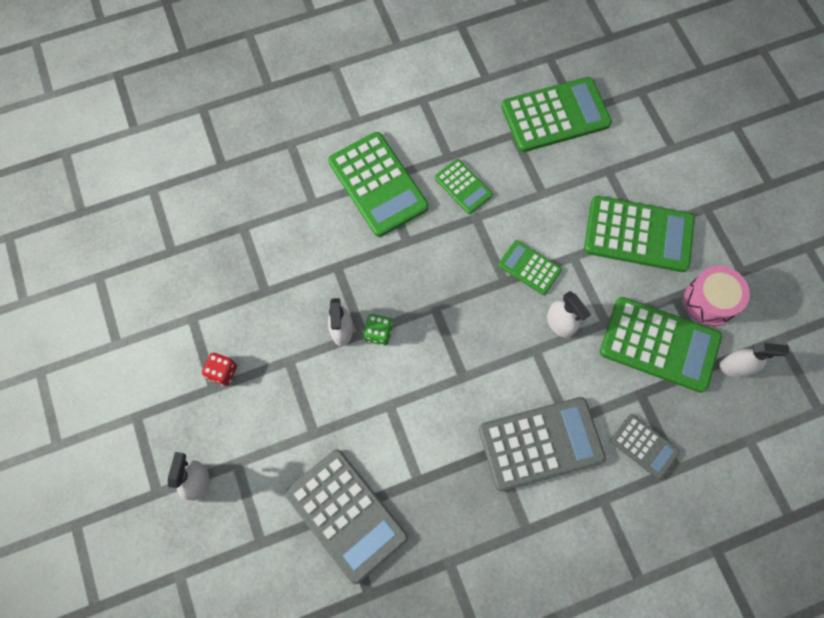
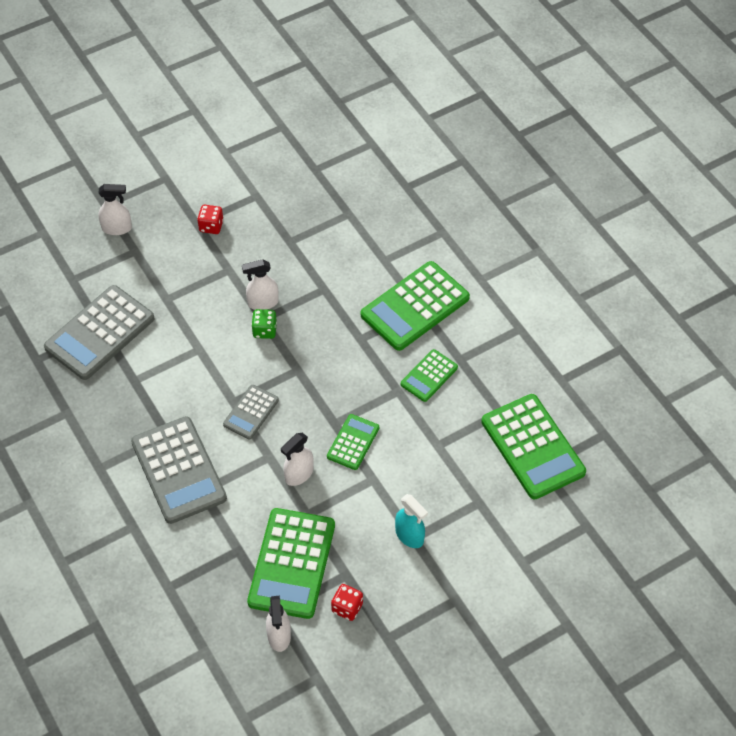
camera: 80 degrees right, 15 degrees down
green calculator [584,196,695,272] -> turquoise spray bottle [395,494,428,548]
grey calculator [611,414,680,479] -> grey calculator moved to [223,385,279,440]
pink drum [684,266,750,326] -> red dice [331,584,363,621]

